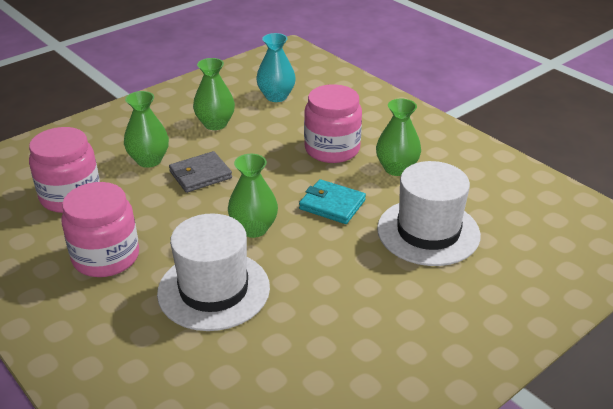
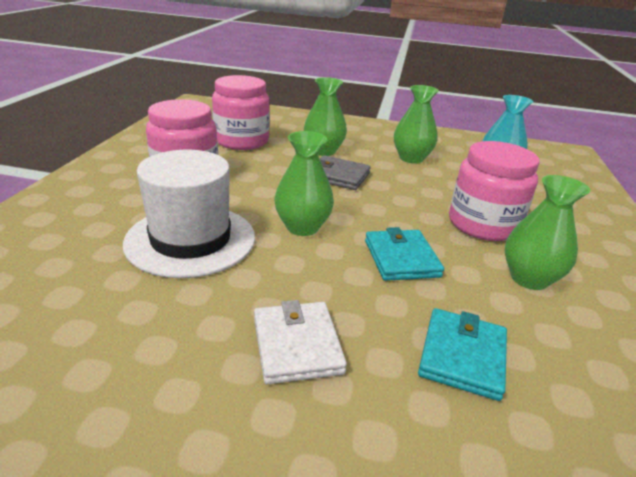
camera: 50 degrees right, 5 degrees down
white hat [377,161,481,266] -> turquoise wallet [418,308,507,401]
none -> white wallet [254,300,347,384]

